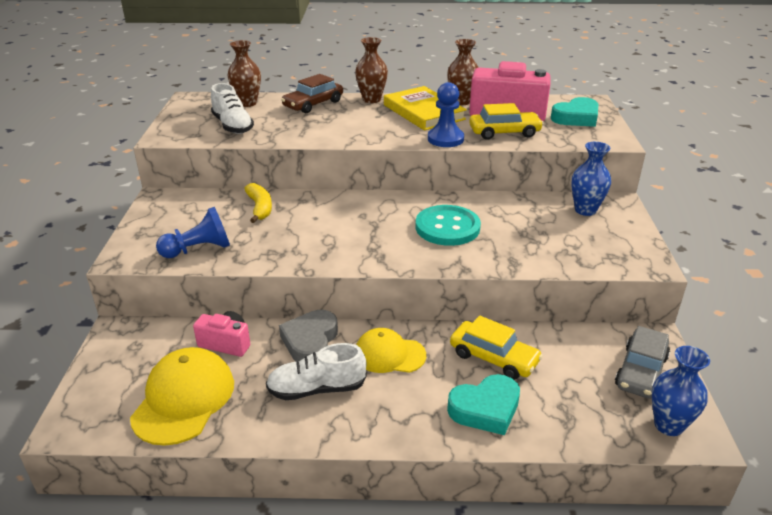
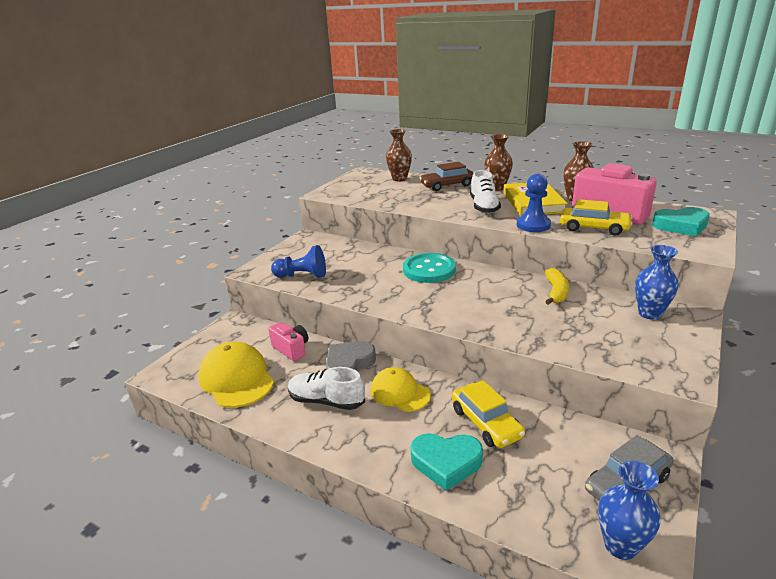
camera: 30 degrees right, 5 degrees down
yellow cap [130,347,234,446] -> yellow cap turned 75 degrees counterclockwise [198,342,274,408]
white shoe [211,83,254,134] -> white shoe moved to [470,170,501,214]
yellow banana [244,183,272,223] -> yellow banana moved to [545,268,569,305]
turquoise button [416,205,481,246] -> turquoise button moved to [403,253,456,283]

